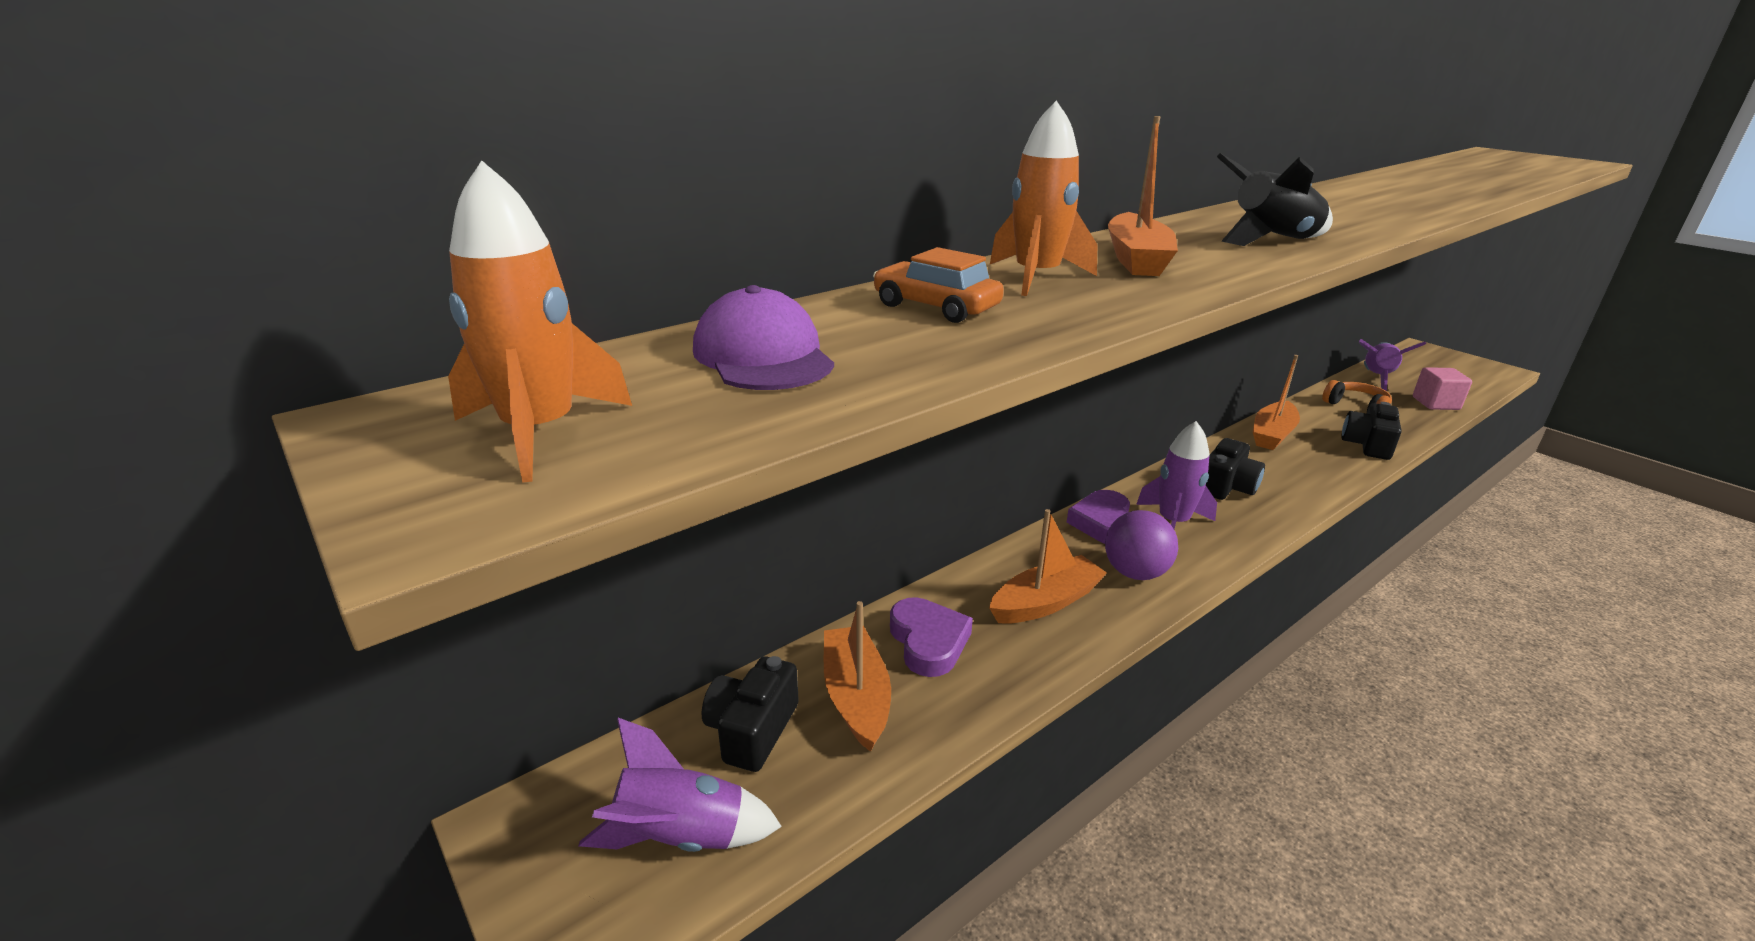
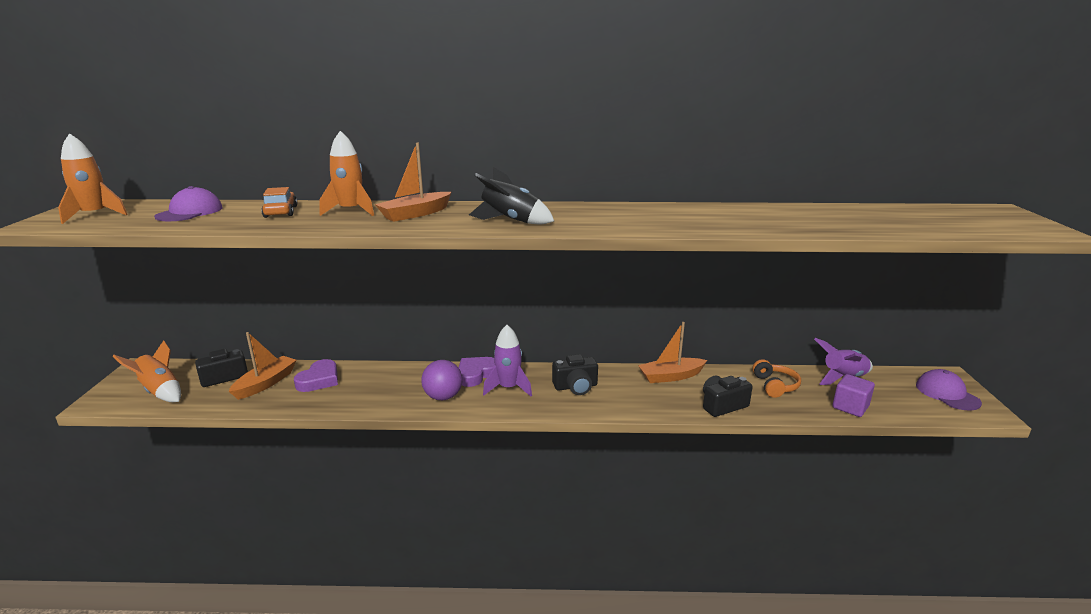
camera: 40 degrees right, 5 degrees down
purple rocket [578,718,782,852] -> orange rocket [112,340,181,402]
orange boat [989,509,1107,624] -> none
pink cube [1413,367,1472,410] -> purple cube [832,374,875,417]
none -> purple cap [916,369,982,411]

